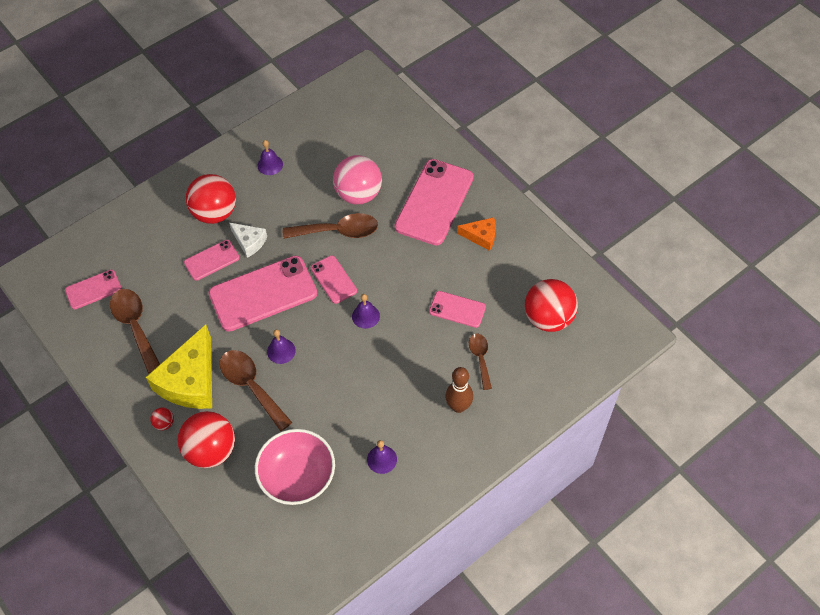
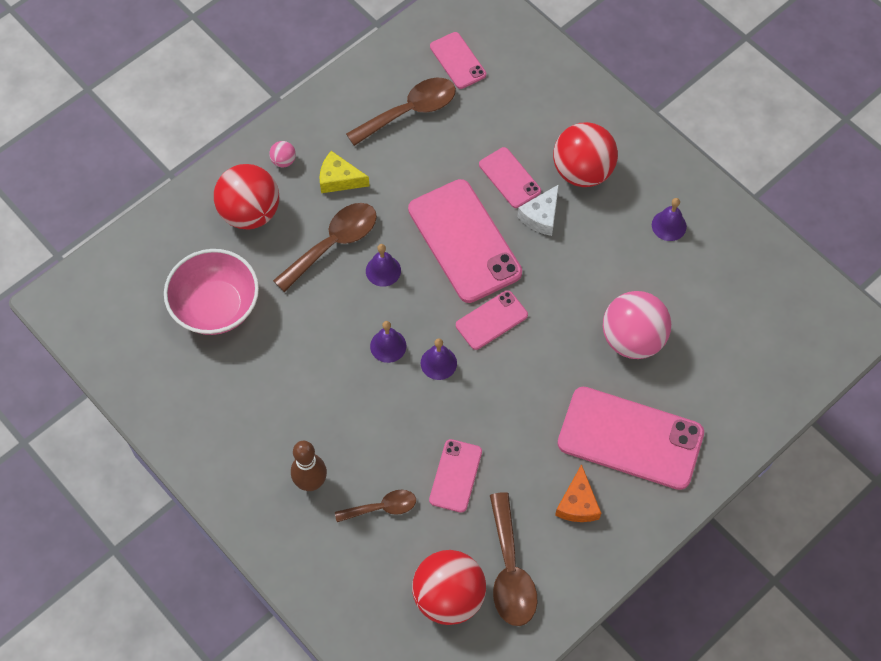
camera: 85 degrees right, 5 degrees up
yellow cheese [146,324,212,409] -> yellow cheese [320,151,370,193], size x0.52
red ball [150,407,174,430] -> pink ball [269,141,296,167]
brown spoon [283,213,378,239] -> brown spoon moved to [490,492,537,626]
purple bell [367,440,397,474] -> purple bell moved to [370,321,406,363]

